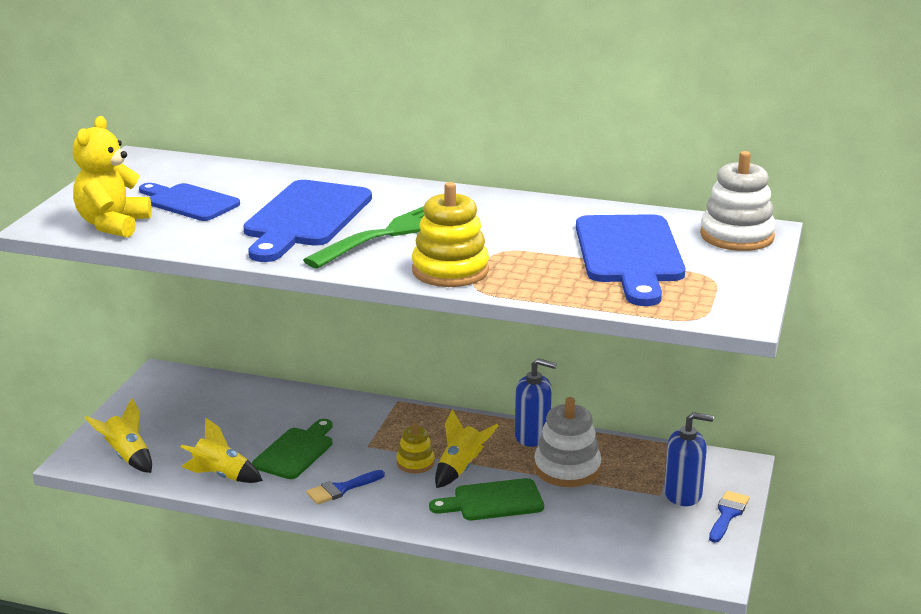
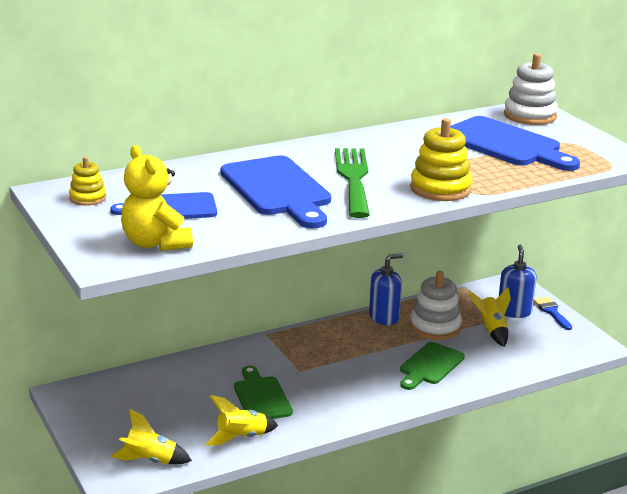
camera: 45 degrees left, 0 degrees up
blue brush [306,470,385,505] -> none
yellow stacking toy [397,422,435,473] -> yellow stacking toy moved to [69,156,106,206]
yellow rocket [435,409,499,488] -> yellow rocket moved to [468,288,511,347]
blue soap dispenser [664,412,714,506] -> blue soap dispenser turned 45 degrees counterclockwise [499,245,536,318]

